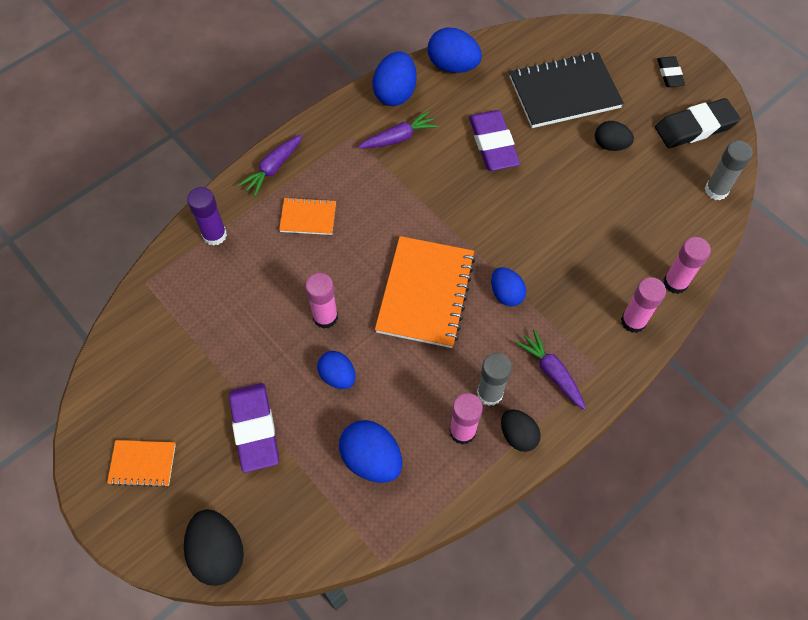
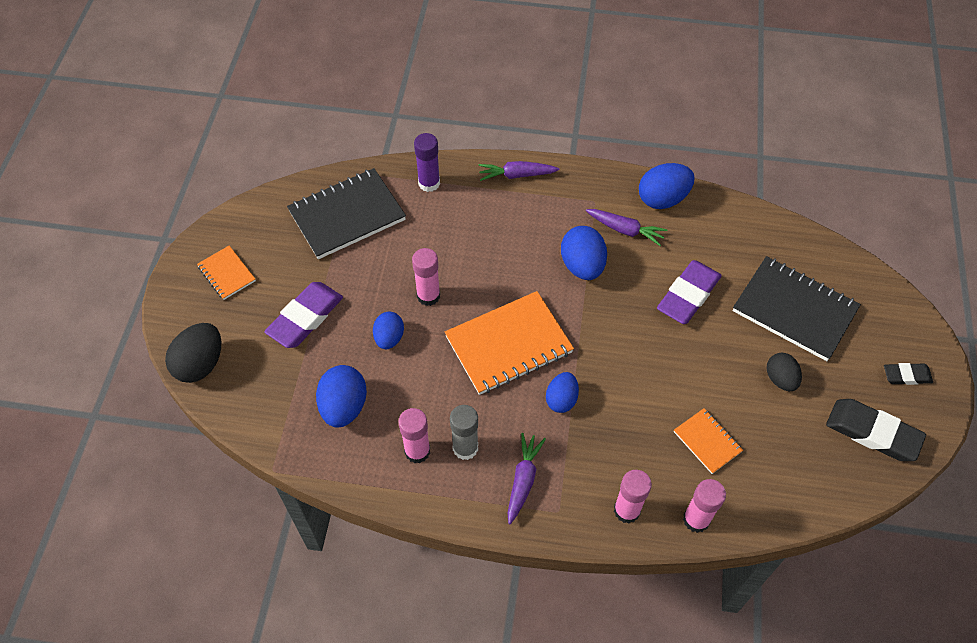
camera: 50 degrees right, 5 degrees down
orange notebook [279,197,336,235] -> orange notebook moved to [674,408,743,474]
blue egg [428,28,482,73] -> blue egg moved to [561,226,607,280]
black egg [501,409,541,452] -> none
black eraser [657,56,685,87] -> black eraser turned 45 degrees clockwise [884,363,933,385]
grey glue stick [705,141,753,200] -> none
none -> black notebook [287,168,406,259]

